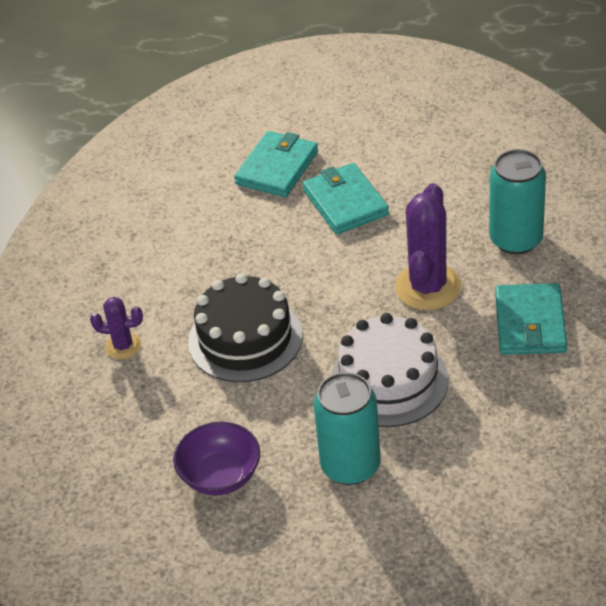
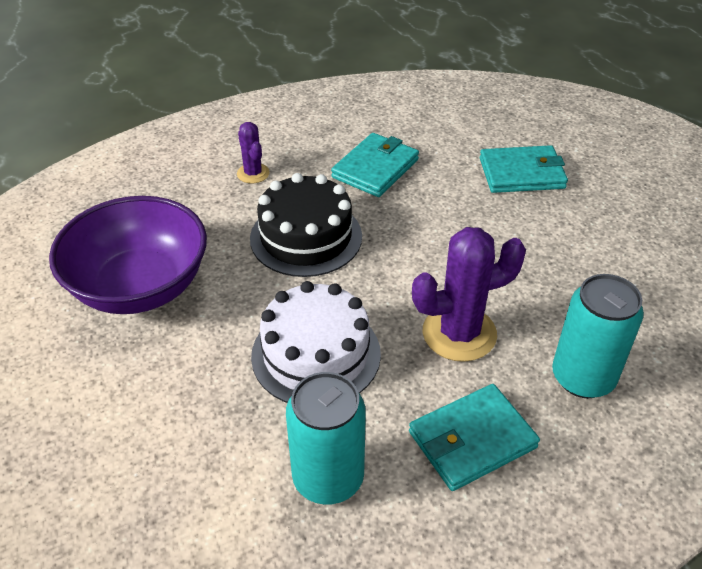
camera: 55 degrees right, 0 degrees up
purple bowl [173,422,260,495] -> purple bowl [49,196,207,314], size x1.78
turquoise wallet [302,163,389,235] -> turquoise wallet moved to [331,133,419,197]
turquoise can [314,372,381,485] -> turquoise can moved to [286,372,366,505]

